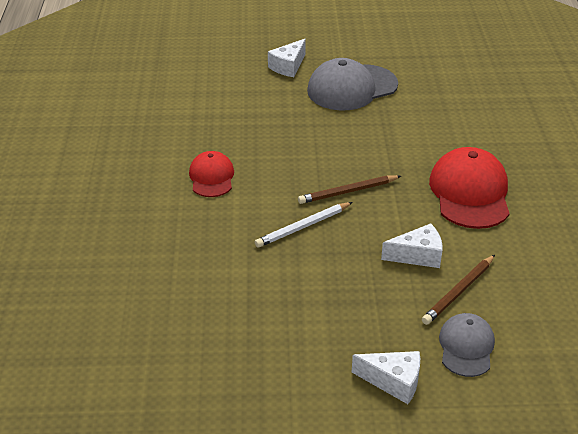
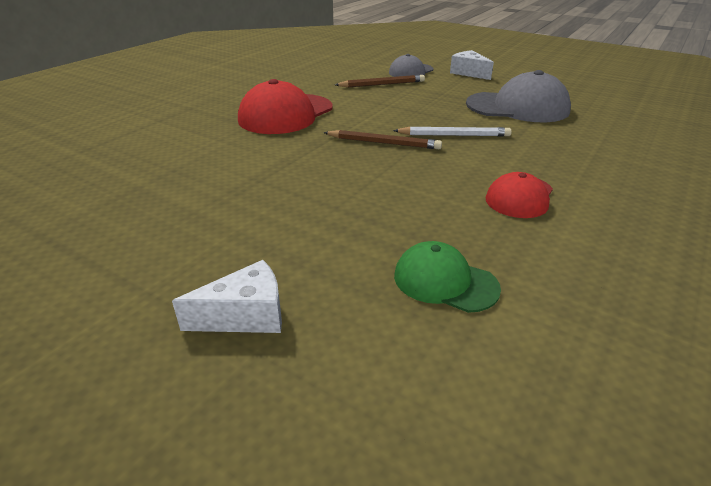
camera: 145 degrees left, 5 degrees down
grey cap [307,58,398,111] -> grey cap moved to [466,70,571,122]
white cheese [381,224,442,268] -> none
none -> green cap [394,241,501,313]

